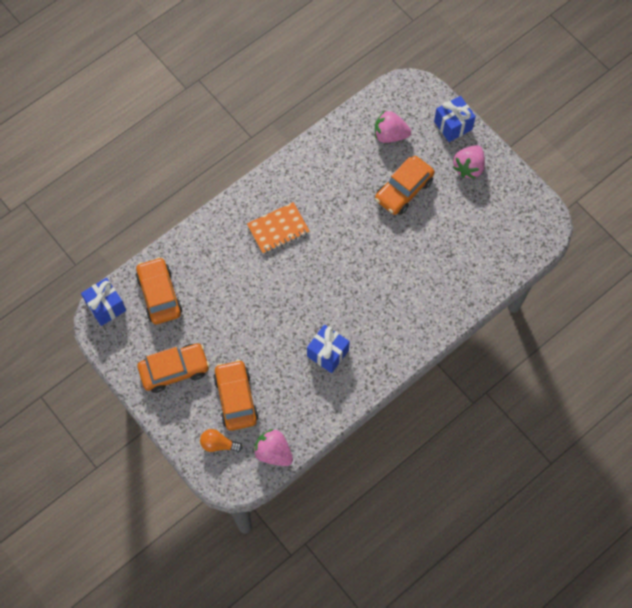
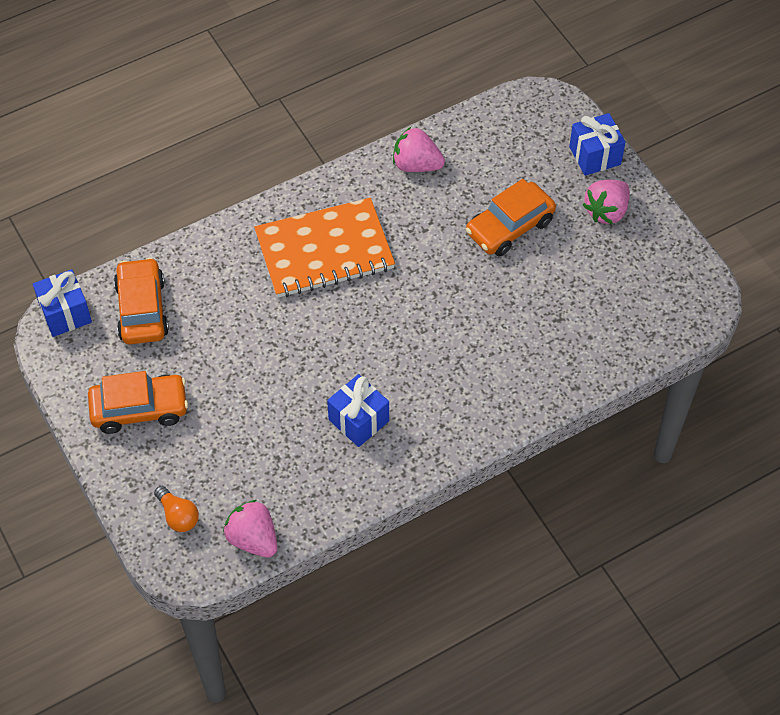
camera: 10 degrees right, 10 degrees down
orange light bulb [200,429,243,452] -> orange light bulb turned 150 degrees counterclockwise [154,486,199,532]
orange car [213,360,259,431] -> none
orange notebook [247,202,310,254] -> orange notebook [254,198,395,298], size x1.66
pink strawberry [375,111,411,143] -> pink strawberry moved to [393,127,445,172]

